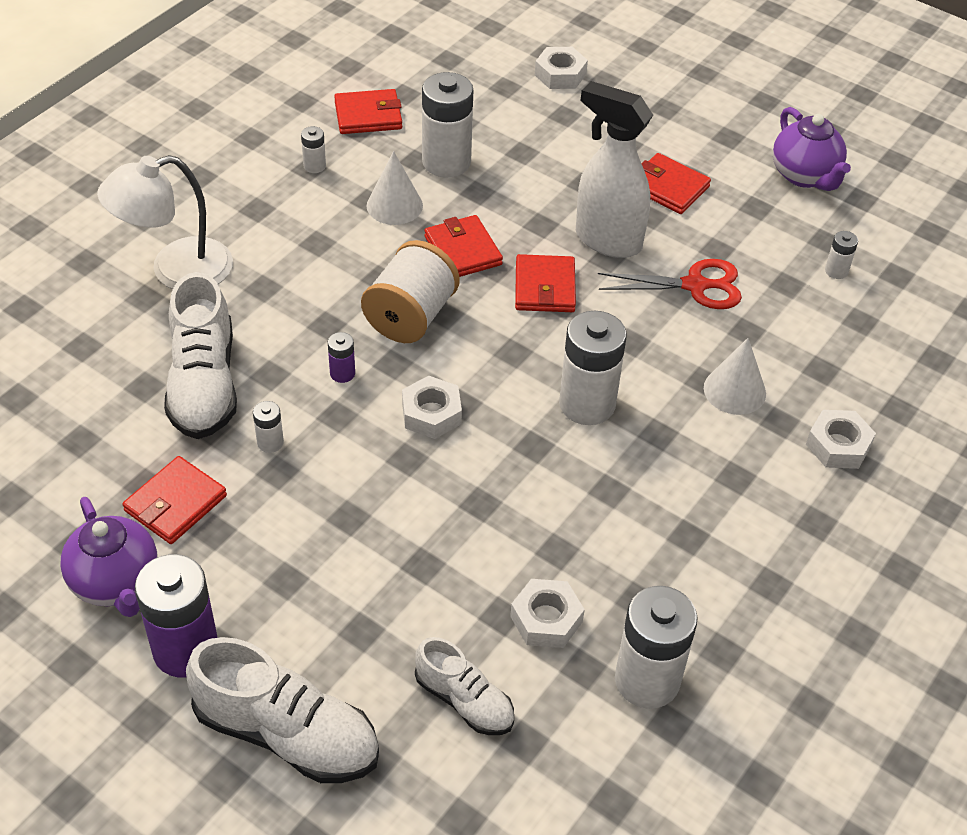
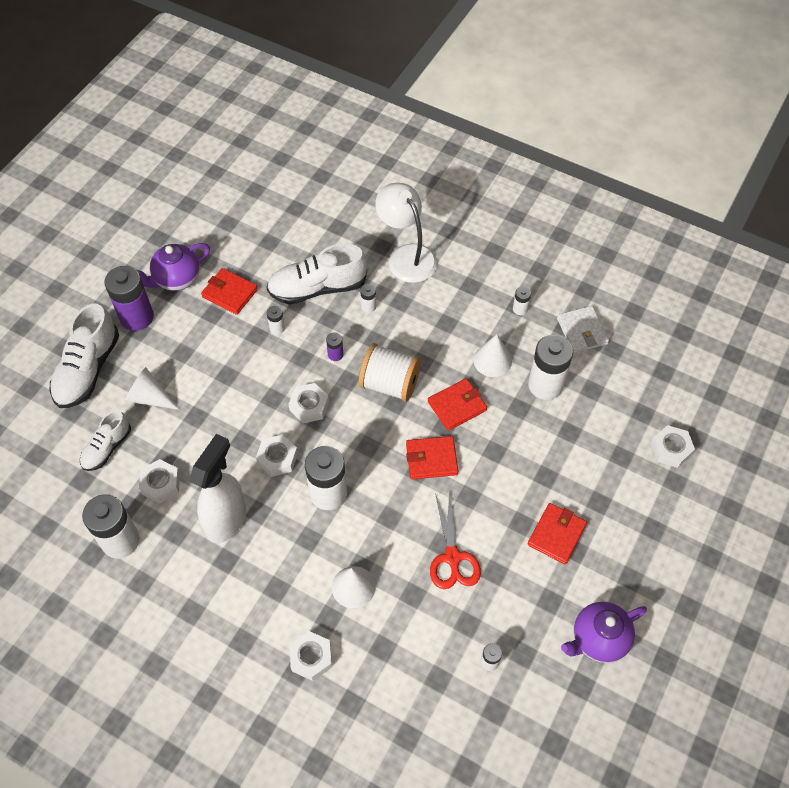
camera: 85 degrees right, 10 degrees up
red wallet [334,89,402,134] -> white wallet [557,306,609,353]
white spray bottle [576,81,653,258] -> white spray bottle moved to [189,434,246,543]
none -> white cone [125,367,179,410]
none -> white nut [256,434,298,477]
none -> white battery [360,284,376,313]

